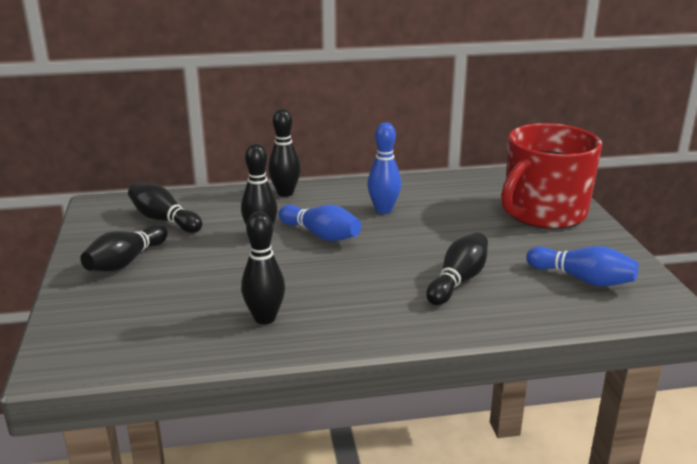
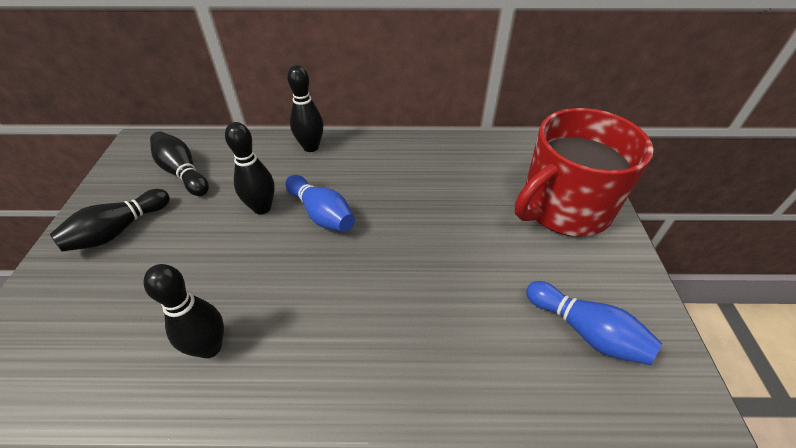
camera: 10 degrees right, 20 degrees up
blue bowling pin [367,122,401,214] -> none
black bowling pin [426,233,488,305] -> none

